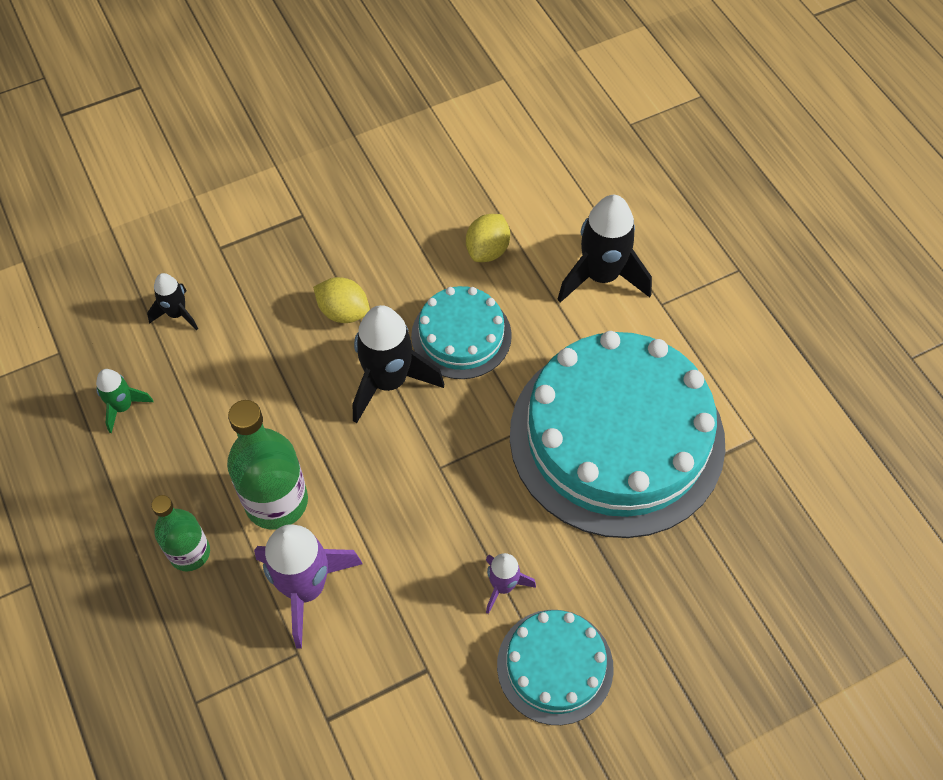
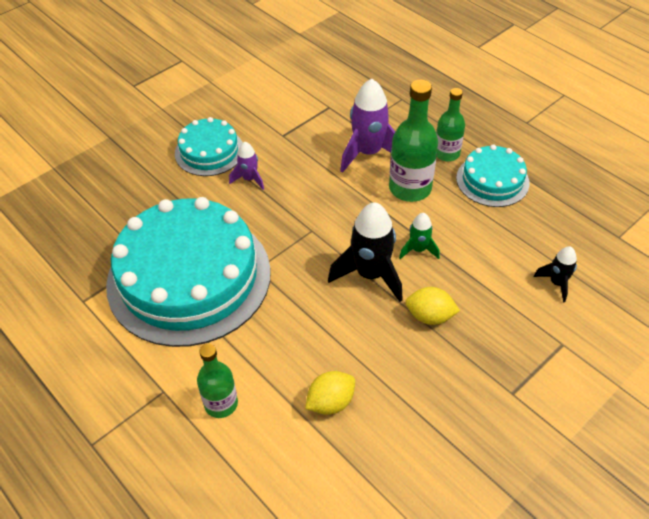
camera: 165 degrees right, 10 degrees down
green rocket [96,369,154,433] -> green rocket moved to [399,213,440,259]
turquoise cake [411,286,512,379] -> turquoise cake moved to [456,144,529,207]
yellow lemon [466,214,510,262] -> yellow lemon turned 45 degrees clockwise [305,371,355,415]
black rocket [557,195,652,303] -> green bottle [197,344,238,418]

